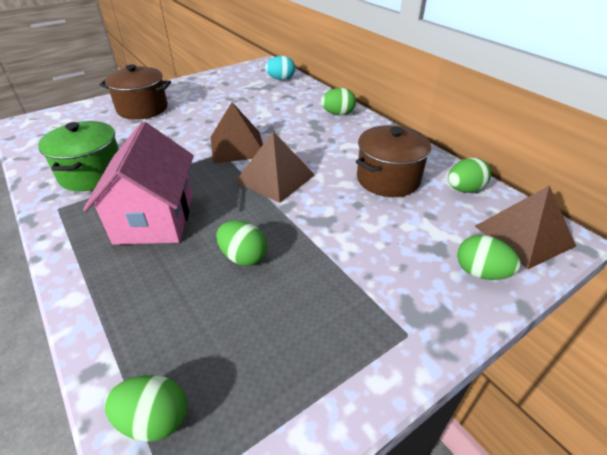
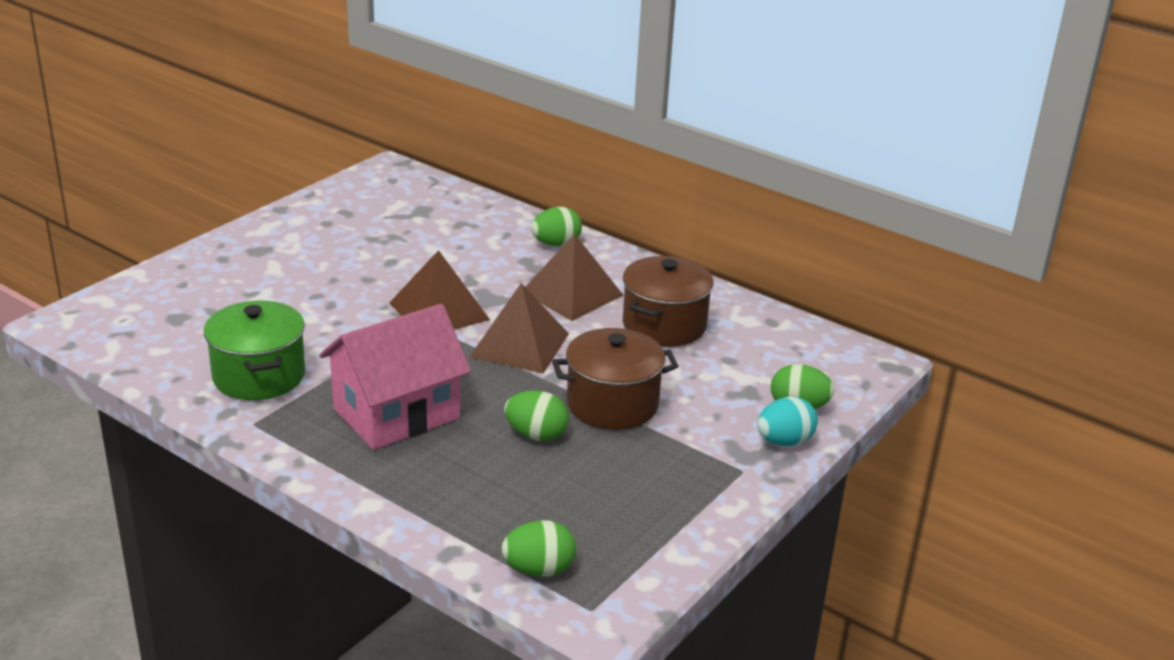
camera: 20 degrees left, 10 degrees down
pink house [83,122,194,245] -> pink house turned 75 degrees clockwise [320,304,471,450]
brown pot [99,64,171,120] -> brown pot moved to [552,328,678,430]
turquoise egg [265,56,295,80] -> turquoise egg moved to [757,397,818,446]
green egg [448,158,491,193] -> none
brown pyramid [475,185,576,269] -> brown pyramid moved to [525,234,623,321]

